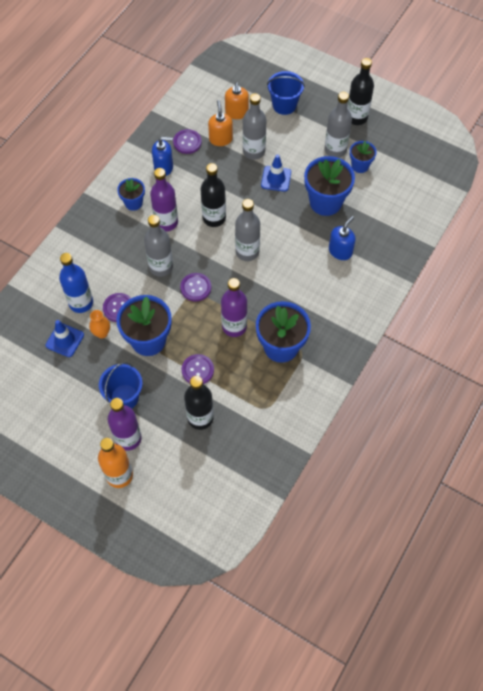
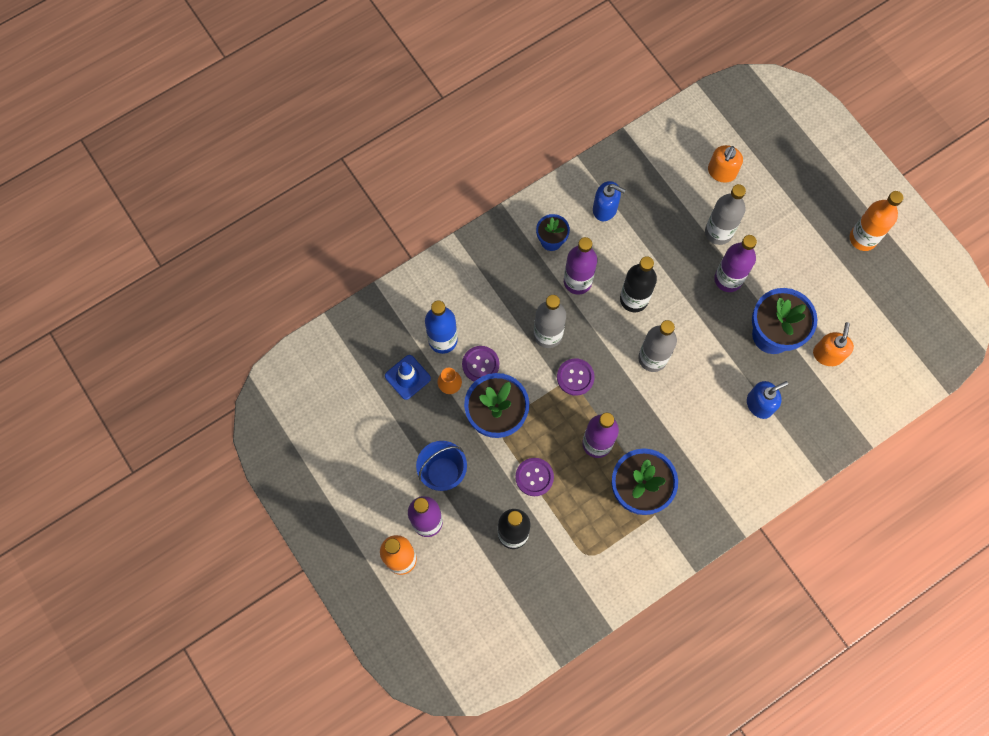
camera: 25 degrees right, 10 degrees up
purple button [173,129,202,154] -> none
orange soap dispenser [208,100,233,146] -> orange soap dispenser moved to [813,322,854,366]
blue traffic cone [261,155,291,192] -> purple bottle [714,235,757,292]
blue bucket [267,71,305,115] -> none
grey bottle [324,92,352,158] -> none
black bottle [347,58,374,125] -> orange bottle [850,191,903,251]
blue flower pot [350,141,377,173] -> none

